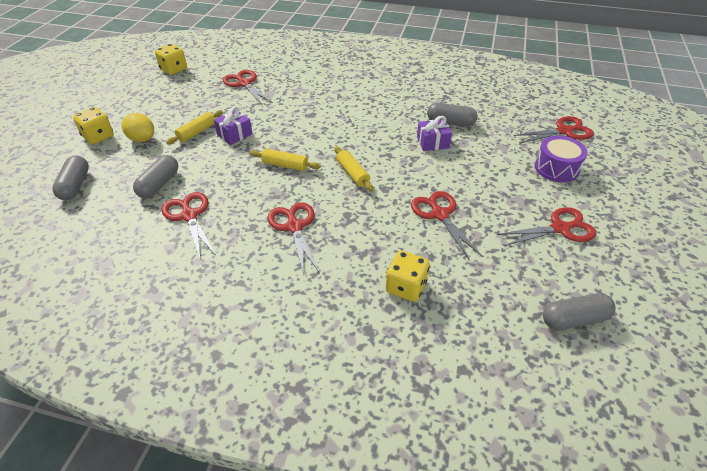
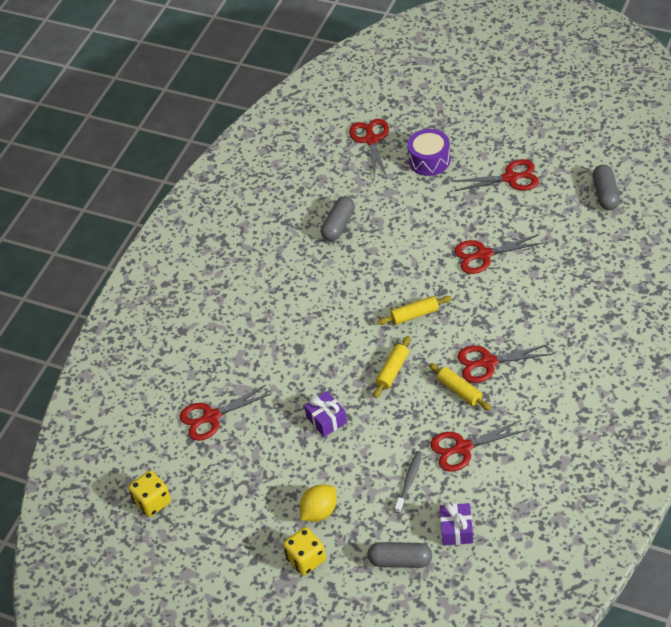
camera: 75 degrees left, 5 degrees up
grey capsule [133,155,178,198] -> grey toothbrush [395,451,422,513]
yellow rolling pin [166,110,223,145] -> yellow rolling pin moved to [429,363,491,410]
yellow dice [386,251,430,302] -> none
purple gift [417,116,452,151] -> purple gift moved to [440,503,473,546]
red scissors [497,207,597,246] -> red scissors turned 90 degrees clockwise [452,159,539,191]

